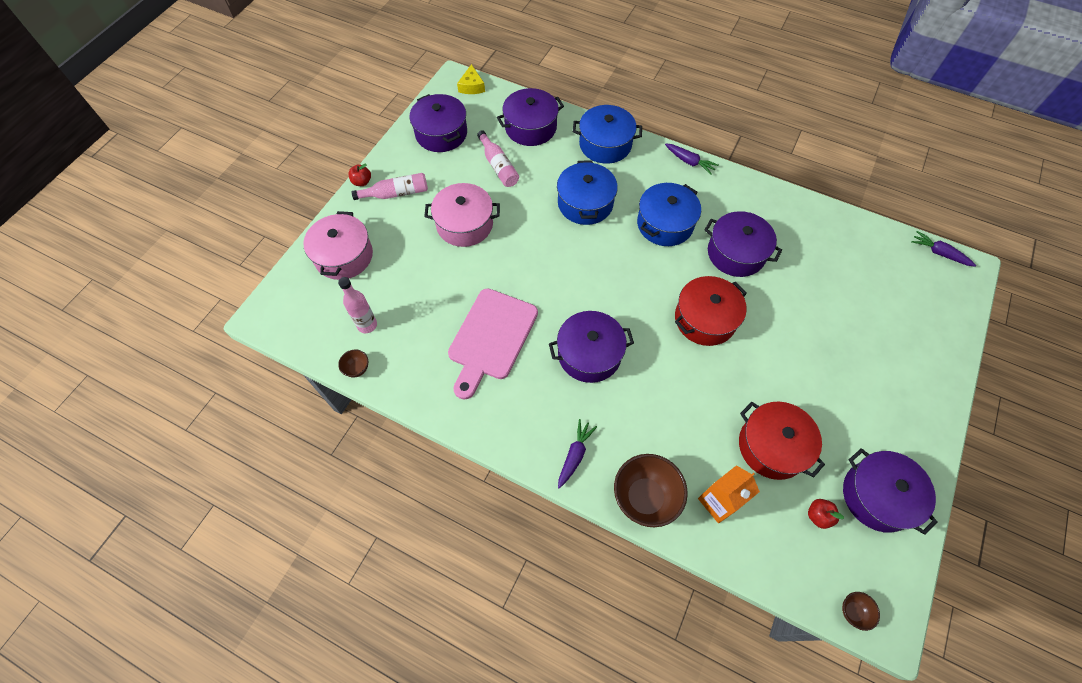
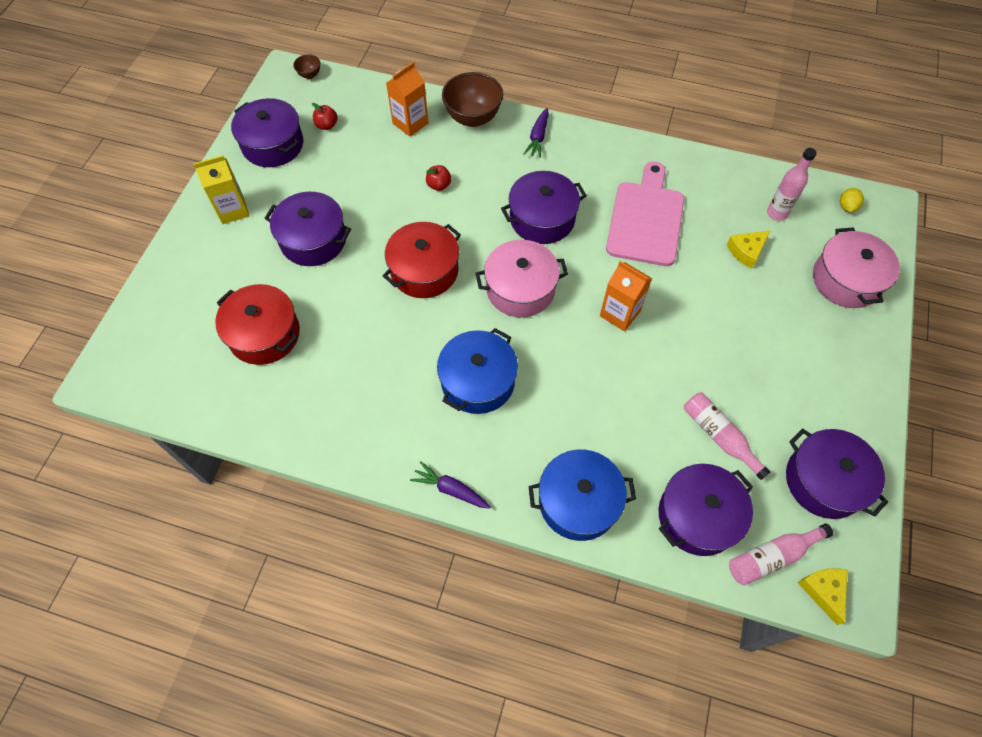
camera: 170 degrees right, 0 degrees up
brown bowl [338,349,368,377] -> none
red apple [349,163,371,186] -> red apple moved to [426,165,451,191]
pink bottle [351,173,428,200] -> pink bottle moved to [729,524,833,586]
pink pot [424,183,500,247] -> pink pot moved to [475,240,568,317]
blue pot [557,160,618,225] -> none
purple pot [705,211,782,277] -> purple pot moved to [264,192,351,266]
red pot [739,402,825,480] -> red pot moved to [215,284,300,365]
purple carrot [911,231,976,267] -> none
none -> yellow carton [193,155,250,224]
none -> orange carton [600,261,652,331]
none -> yellow cheese [727,230,771,269]
none -> yellow lemon [840,188,864,213]

